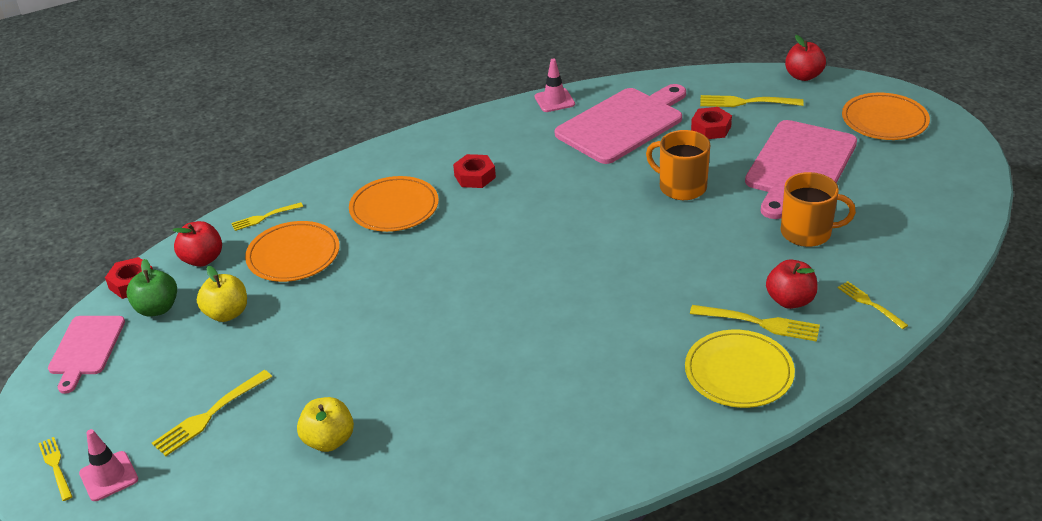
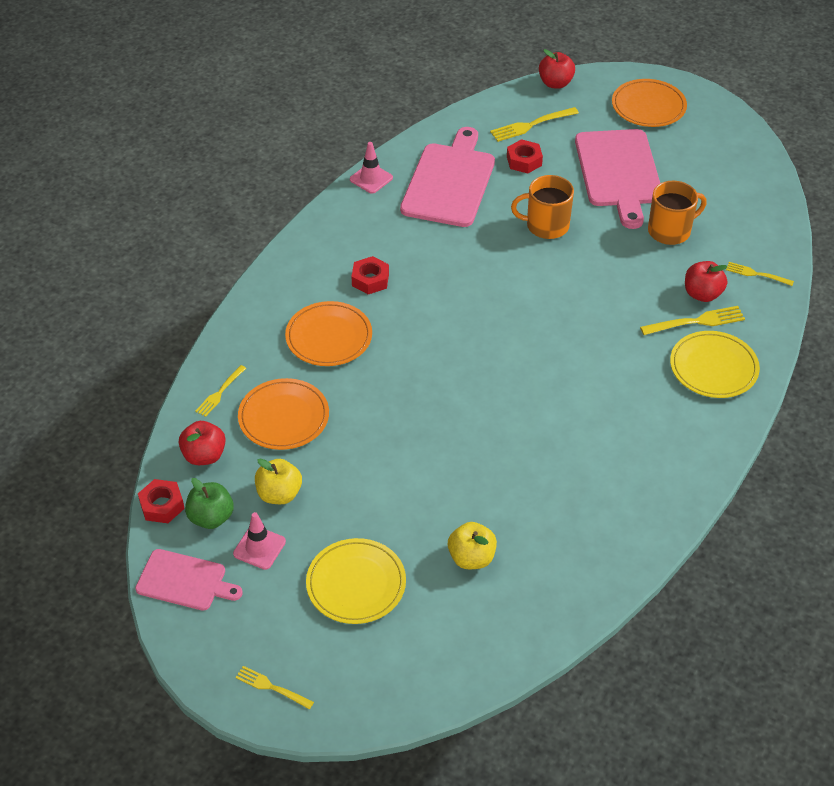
camera: 35 degrees left, 10 degrees up
pink cutting board [48,316,125,394] -> pink cutting board turned 45 degrees counterclockwise [135,549,243,611]
pink traffic cone [79,429,138,501] -> pink traffic cone moved to [233,512,286,570]
yellow fork [152,370,272,456] -> yellow plate [306,538,406,624]

